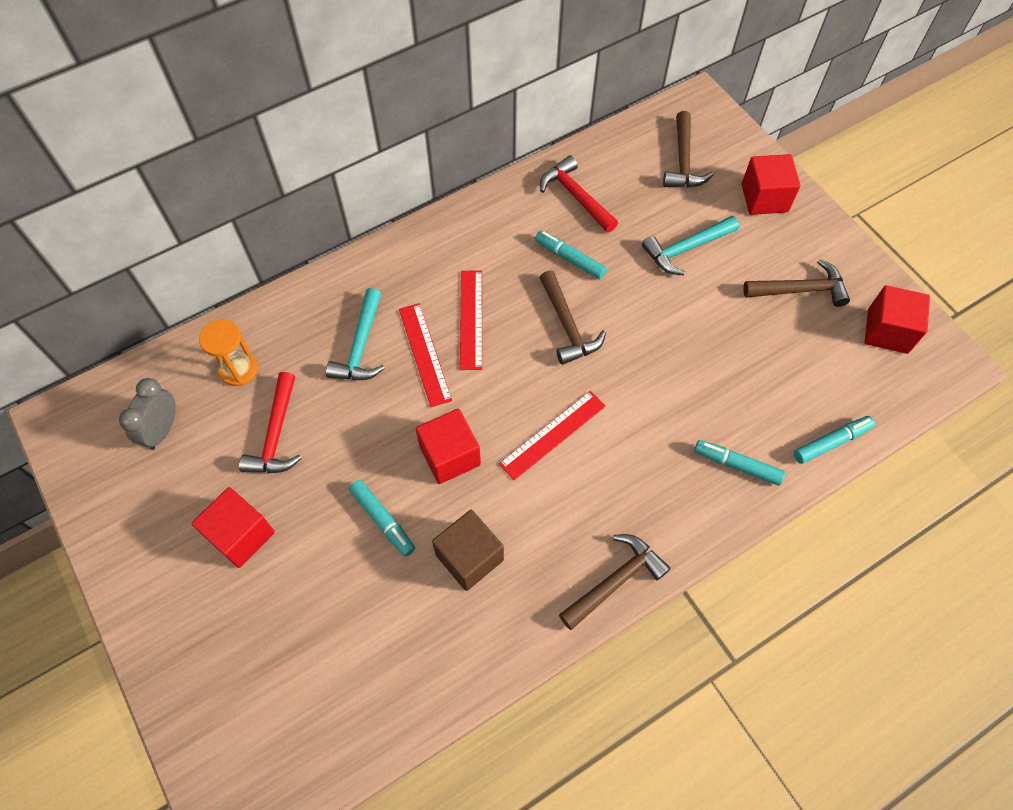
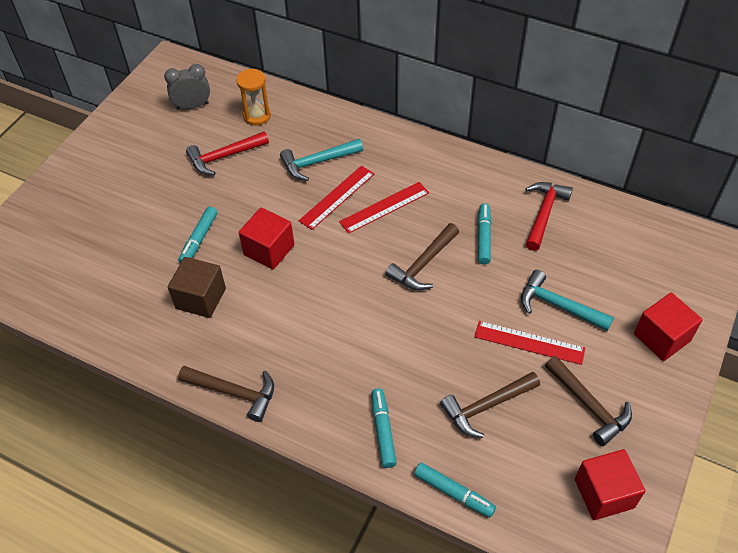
camera: 60 degrees right, 10 degrees down
red cube [192,487,275,568] -> none
red ruler [499,391,606,480] -> red ruler moved to [474,321,585,365]
brown hammer [663,111,714,187] -> brown hammer moved to [440,372,540,438]

